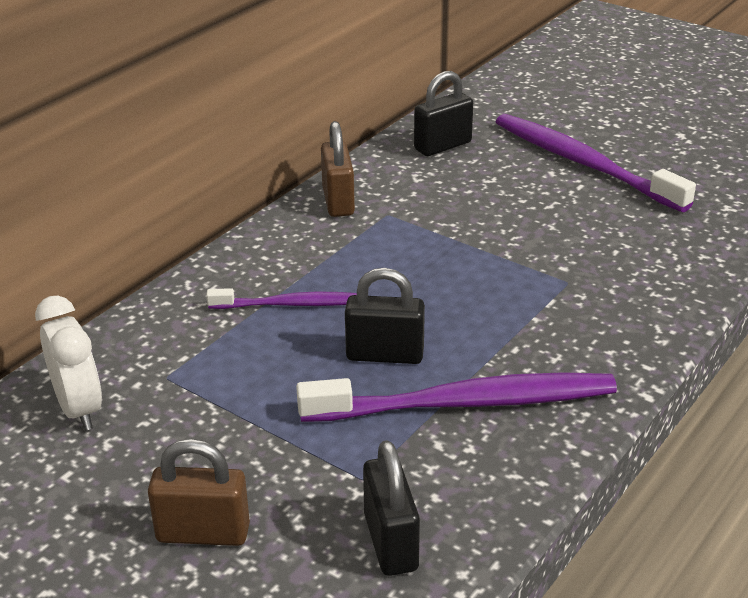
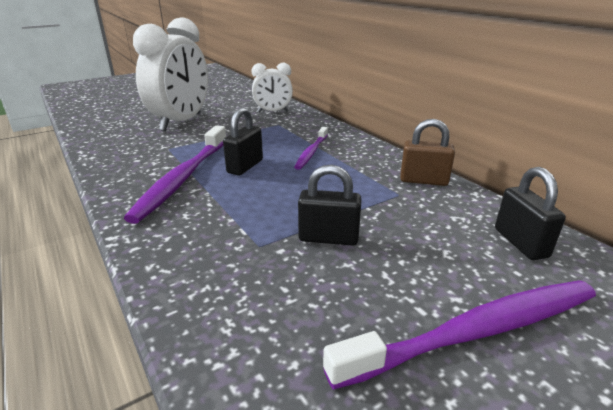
camera: 110 degrees right, 5 degrees down
brown padlock [148,439,250,546] -> white clock [133,17,208,131]
black padlock [363,440,420,576] -> black padlock moved to [298,165,361,246]

